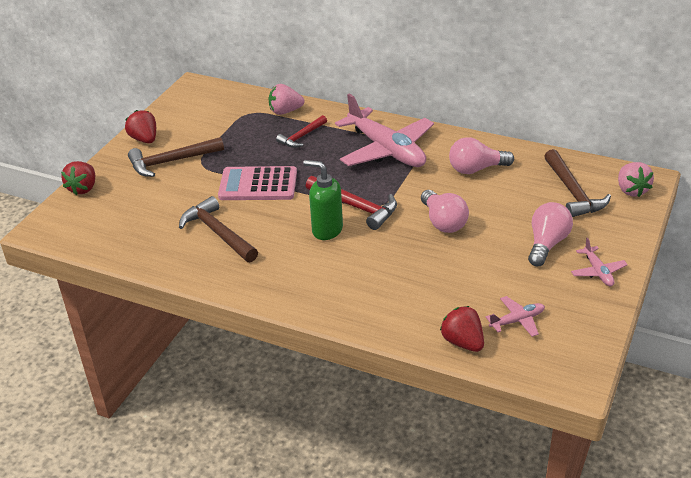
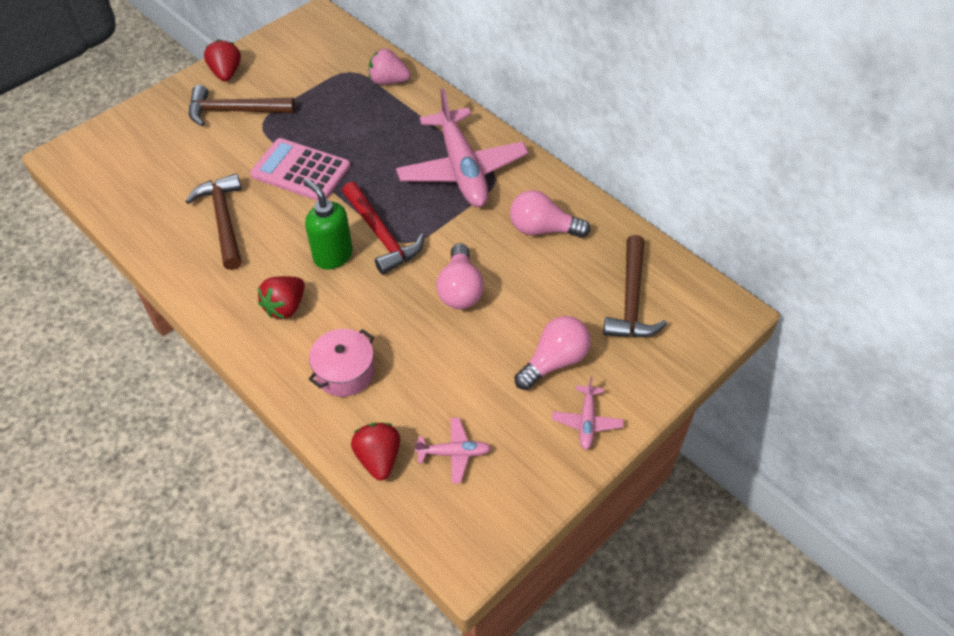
camera: 20 degrees right, 15 degrees up
red strawberry [61,161,95,195] -> red strawberry moved to [258,276,305,319]
red hammer [276,115,327,148] -> none
pink strawberry [618,162,654,197] -> none
none -> pink pot [308,329,375,397]

